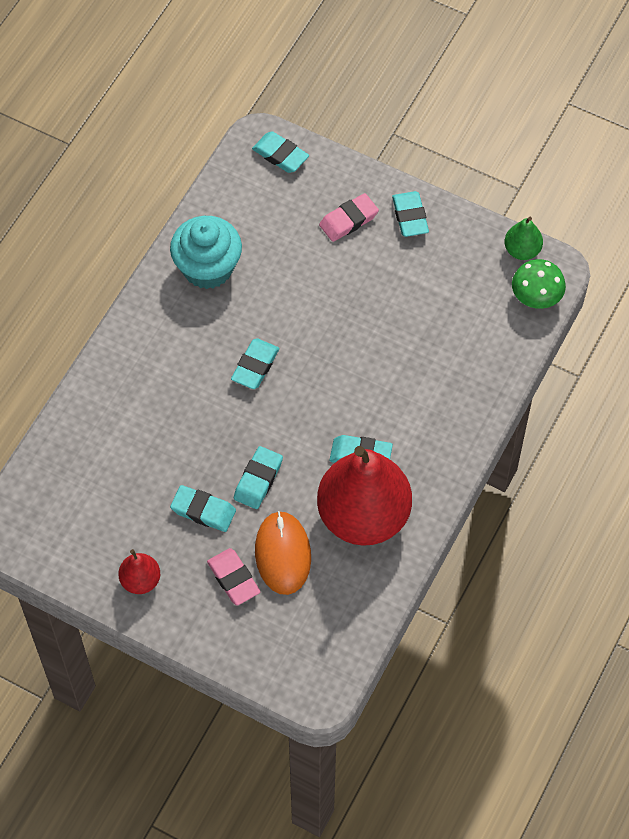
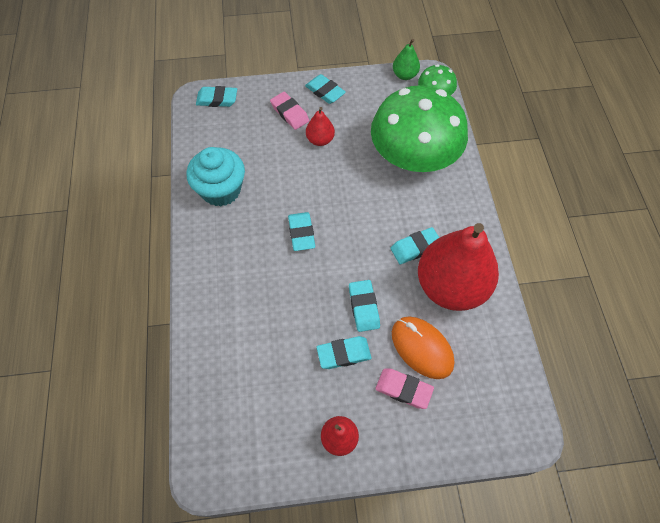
camera: 35 degrees left, 0 degrees up
pink eraser [319,193,379,242] -> pink eraser turned 60 degrees counterclockwise [270,92,309,130]
none -> red pear [306,107,335,146]
none -> green mushroom [371,85,468,172]

